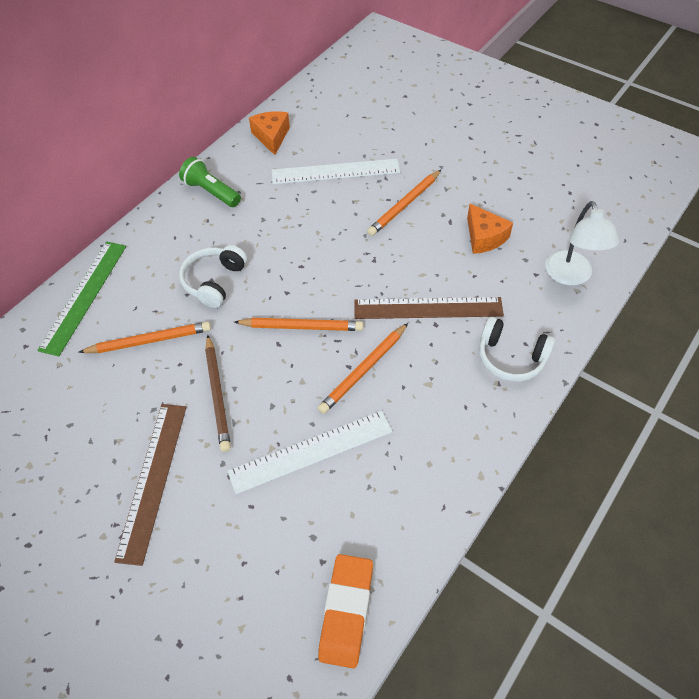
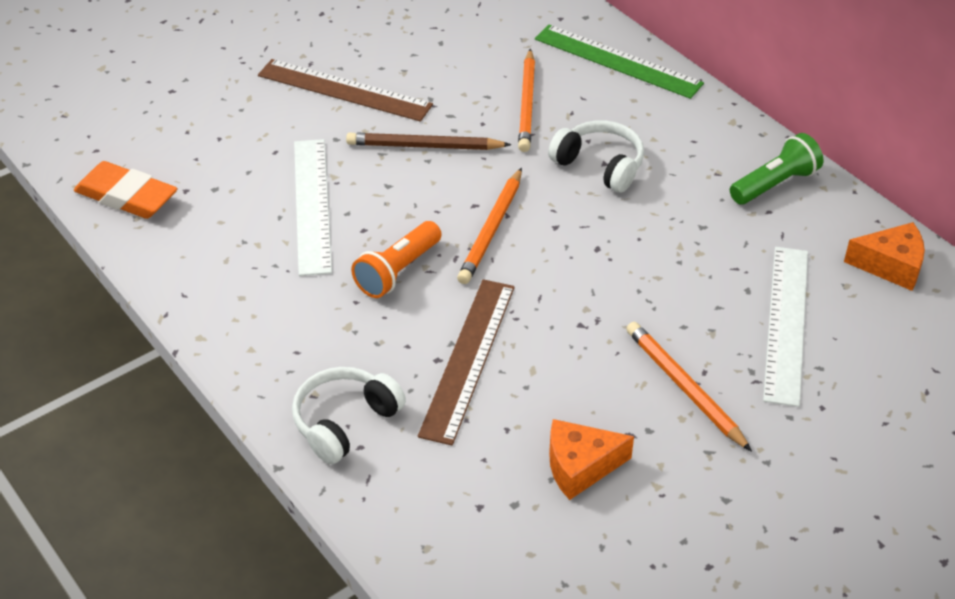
camera: 105 degrees right, 10 degrees down
orange pencil [318,323,408,414] -> orange flashlight [351,221,442,298]
white lamp [545,201,619,286] -> none

